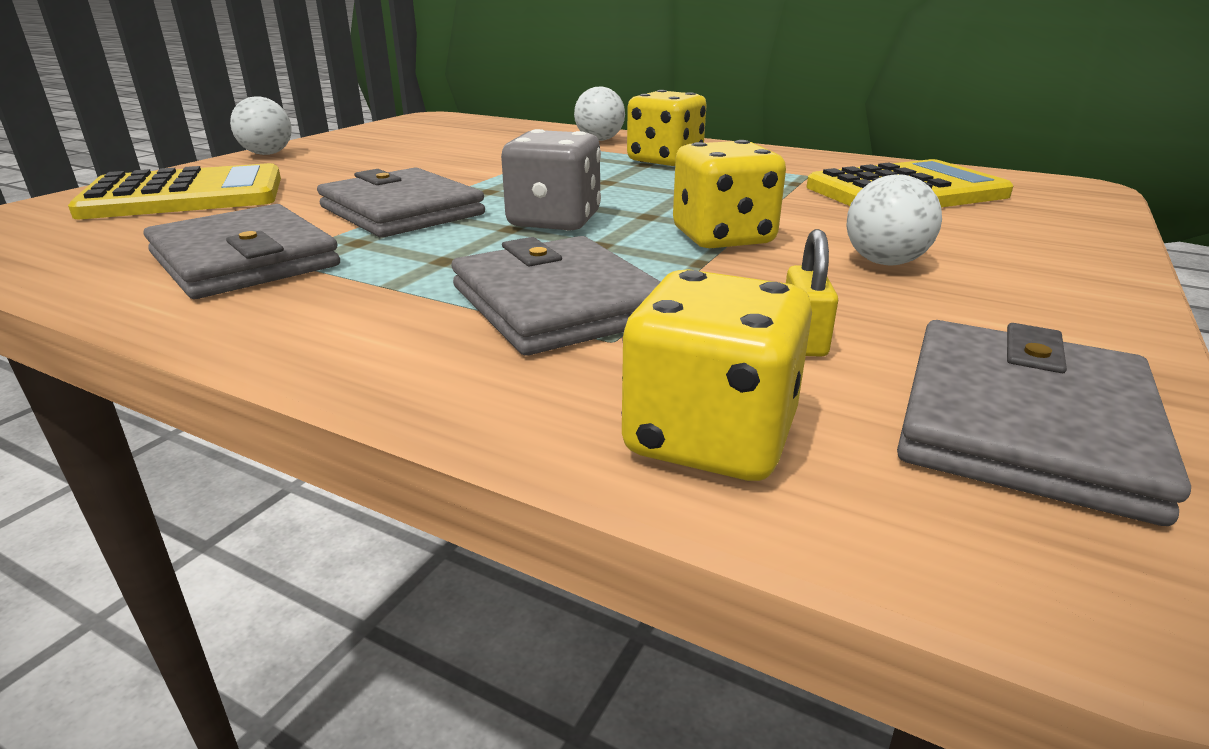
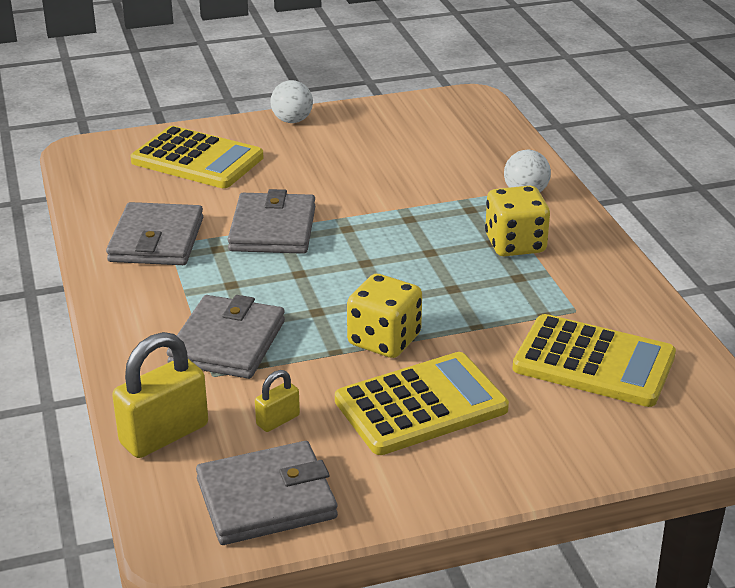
camera: 45 degrees right, 5 degrees up
grey dice [501,129,601,231] -> none
yellow dice [621,269,812,481] -> yellow padlock [112,332,208,458]
white ball [846,174,942,265] -> yellow calculator [335,352,509,455]

